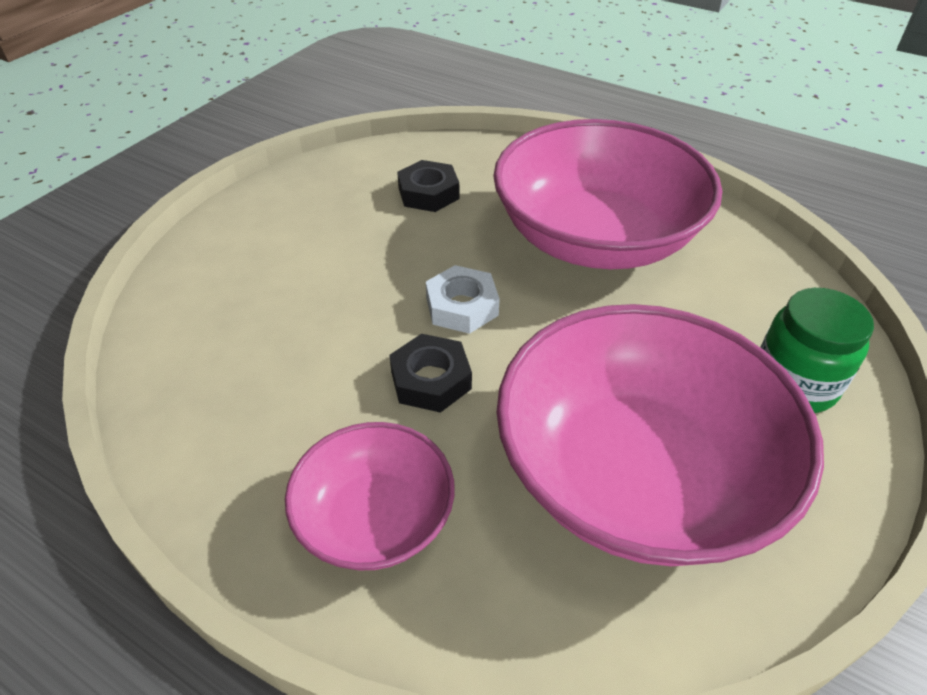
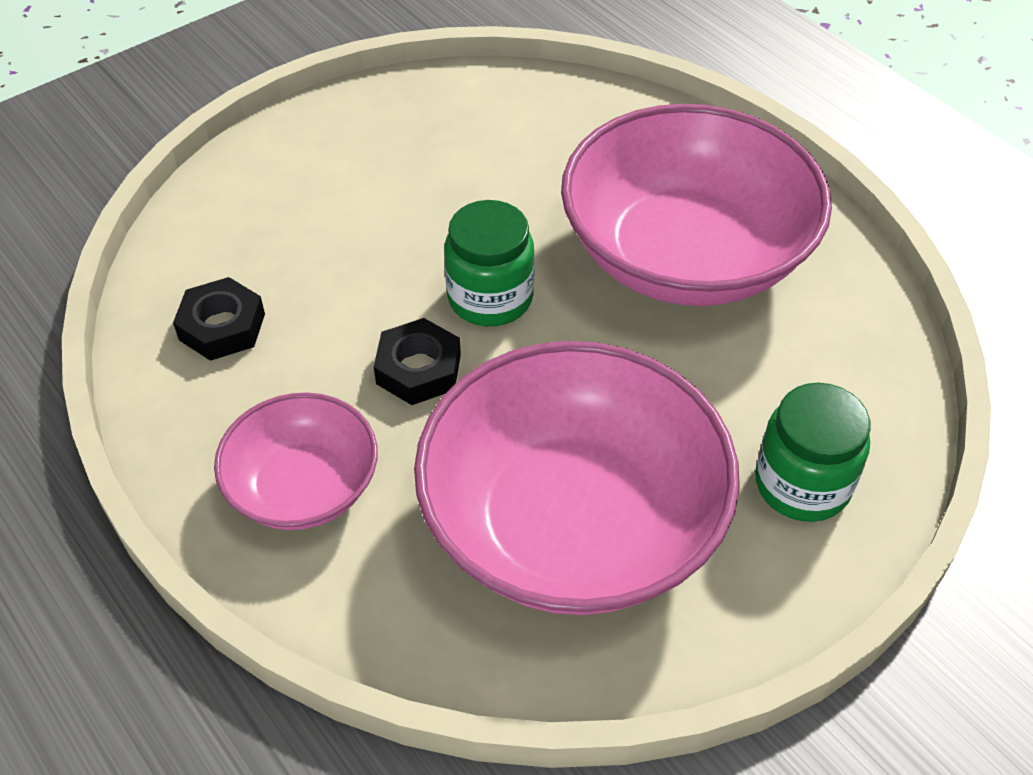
camera: 20 degrees right, 5 degrees up
black nut [397,160,459,212] -> black nut moved to [173,277,265,361]
white nut [426,265,500,334] -> green jar [444,200,535,326]

